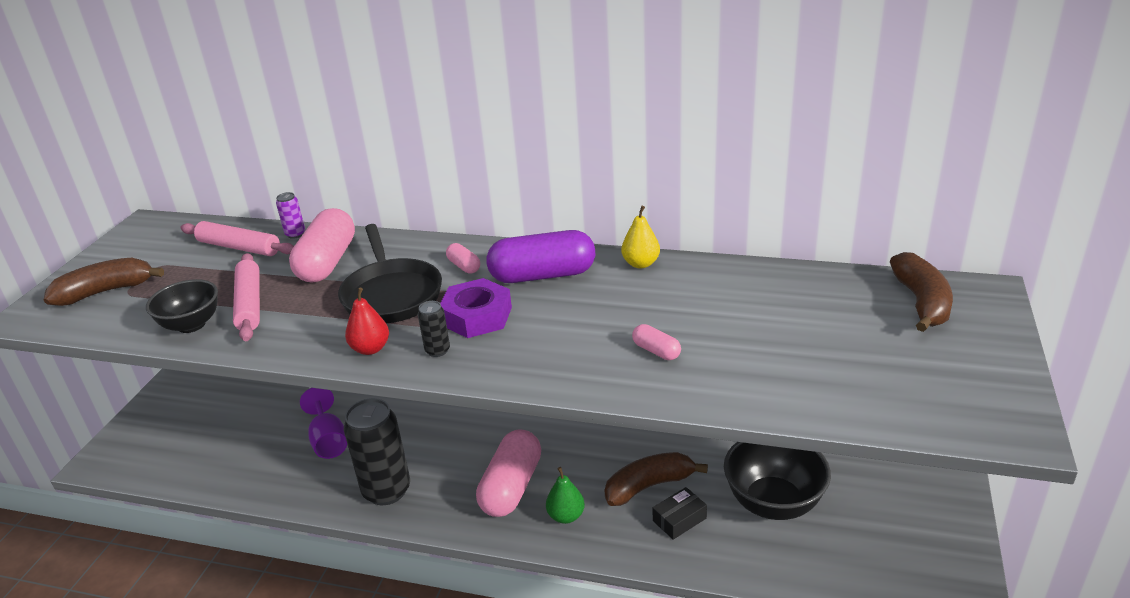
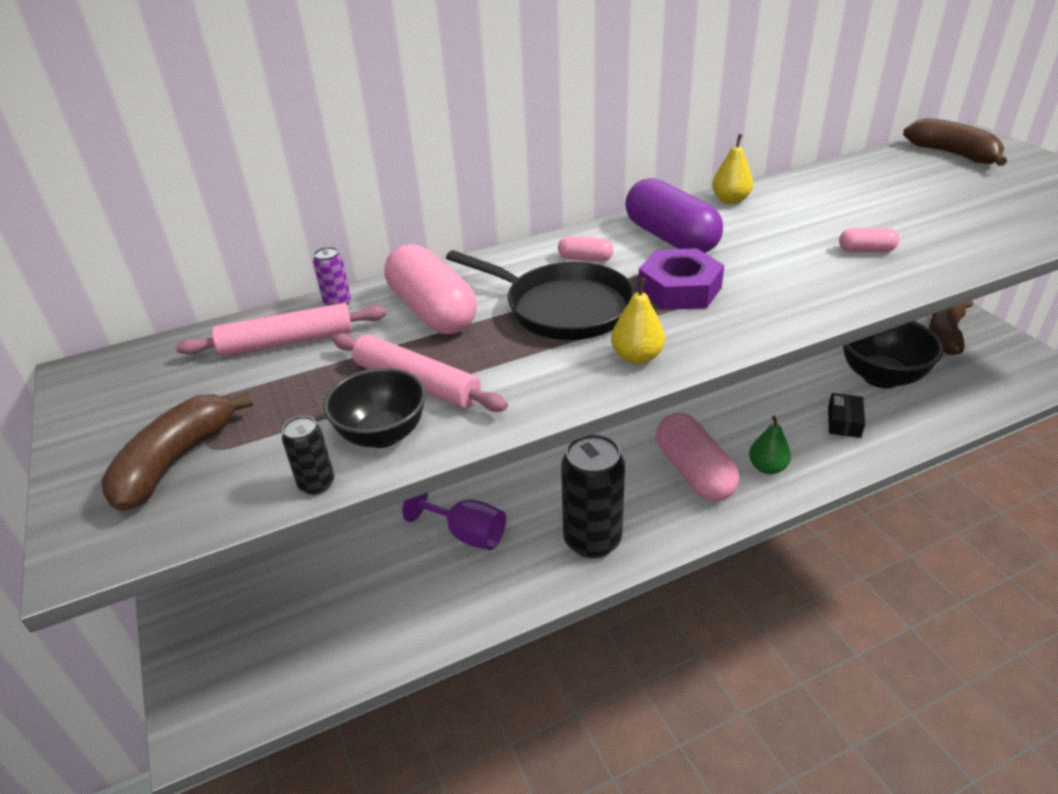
camera: 40 degrees left, 5 degrees up
red pear [345,288,389,355] -> yellow pear [611,278,665,365]
black can [418,301,450,357] -> black can moved to [282,416,334,495]
purple capsule [486,230,595,283] -> purple capsule turned 75 degrees counterclockwise [625,178,723,253]
brown banana [604,452,708,506] -> brown banana moved to [929,300,973,355]

